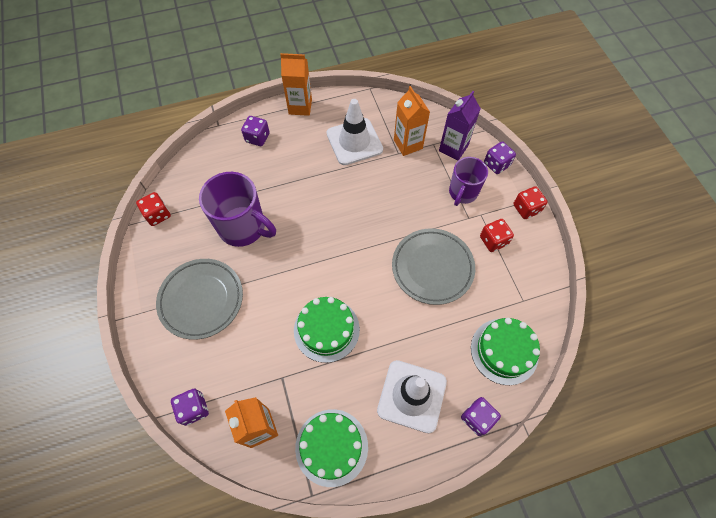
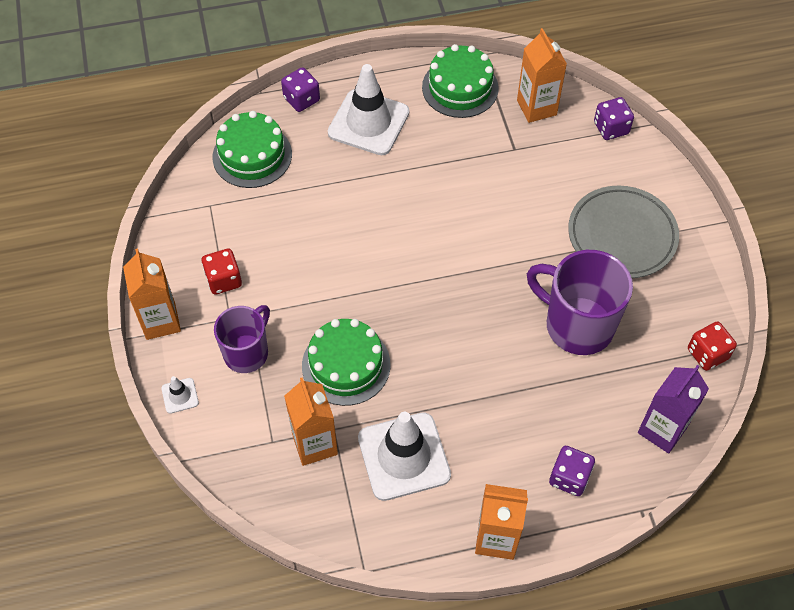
camera: 175 degrees left, 5 degrees down
green cake [294,297,360,363] -> green cake moved to [302,319,391,406]
grey plate [392,228,475,305] -> none
purple carton [439,91,481,160] -> purple carton moved to [638,365,709,453]
purple dice [484,141,516,174] -> white traffic cone [161,376,199,414]
red dice [513,186,548,219] -> orange carton [123,248,181,340]

